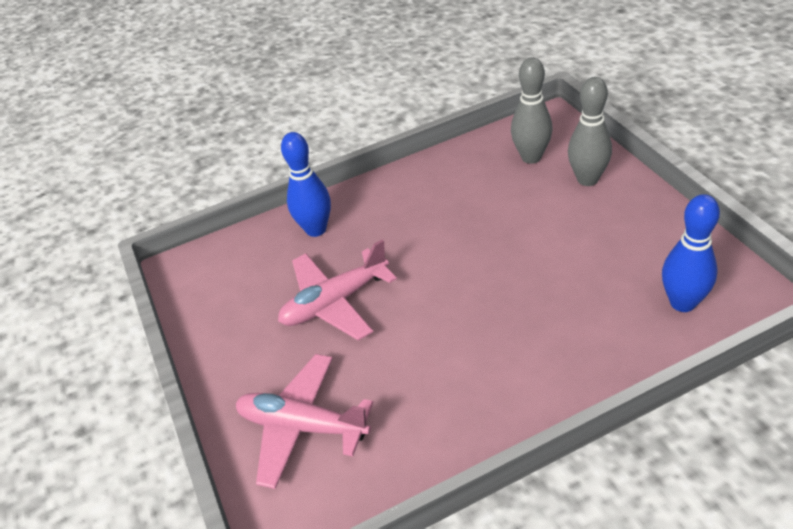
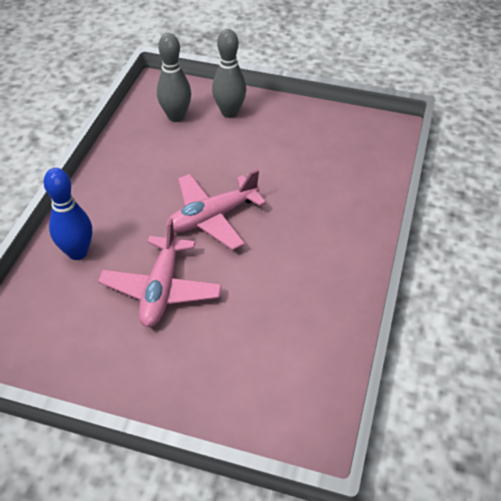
camera: 55 degrees left, 5 degrees up
pink plane [236,354,373,489] -> pink plane moved to [166,169,266,250]
blue bowling pin [662,194,720,312] -> none

